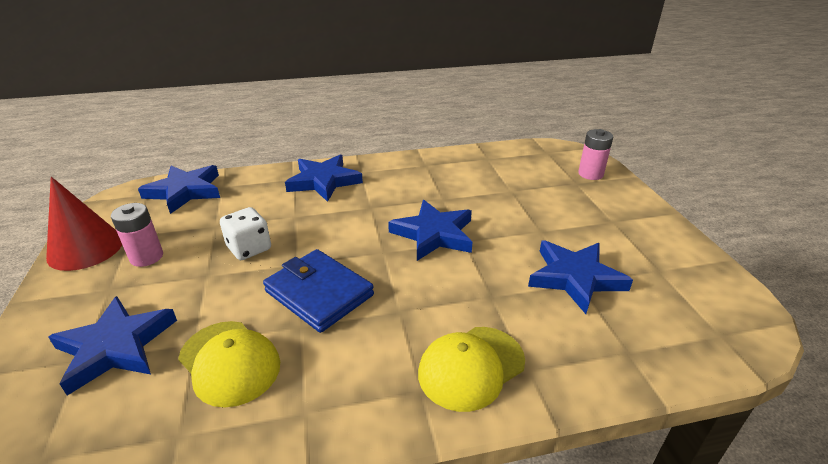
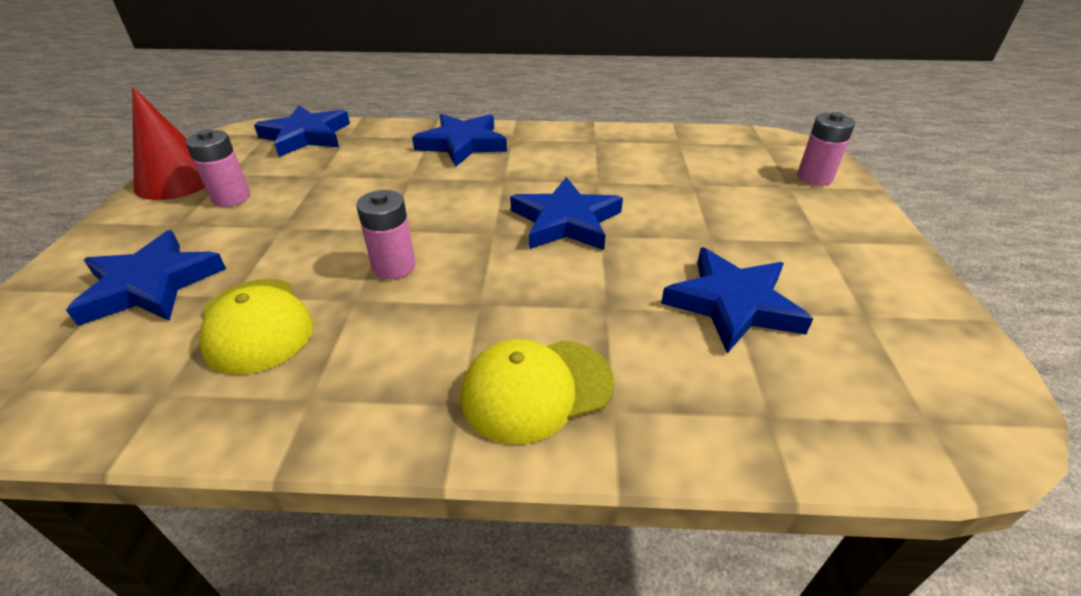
camera: 15 degrees right, 5 degrees up
white dice [220,207,271,260] -> none
blue wallet [263,249,374,333] -> pink battery [356,190,416,279]

